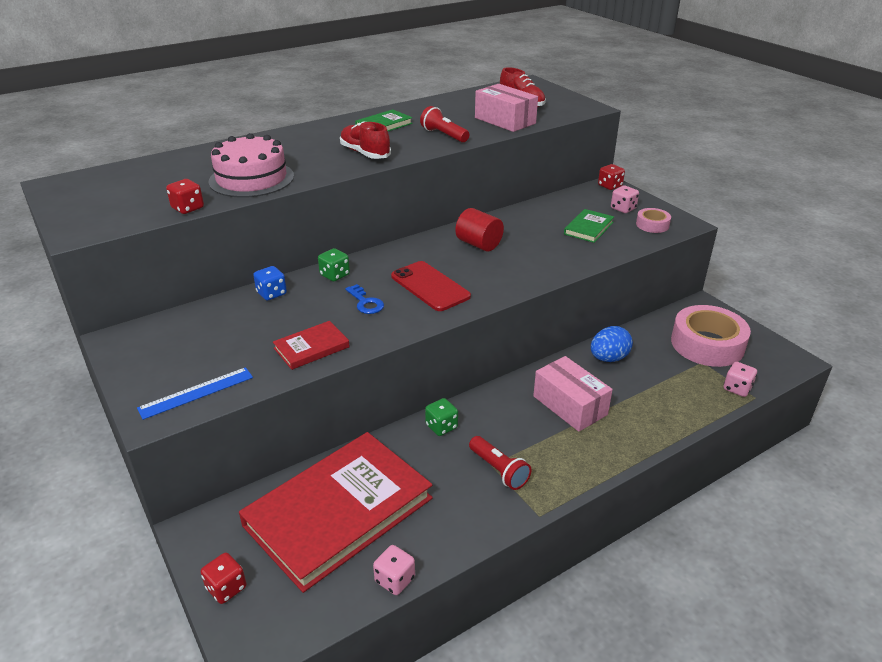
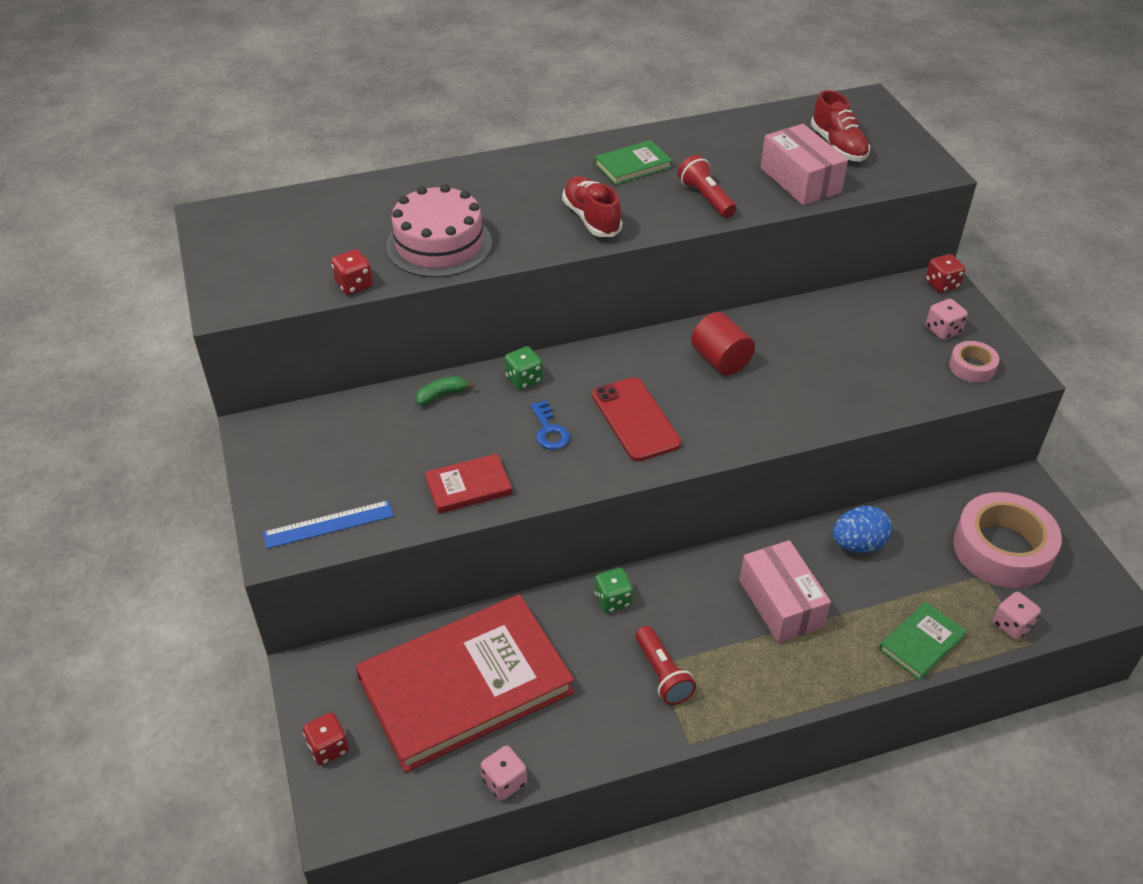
camera: 15 degrees right, 10 degrees up
blue dice [253,266,287,300] -> green banana [416,376,475,405]
green book [564,209,614,243] -> green book moved to [879,602,966,680]

